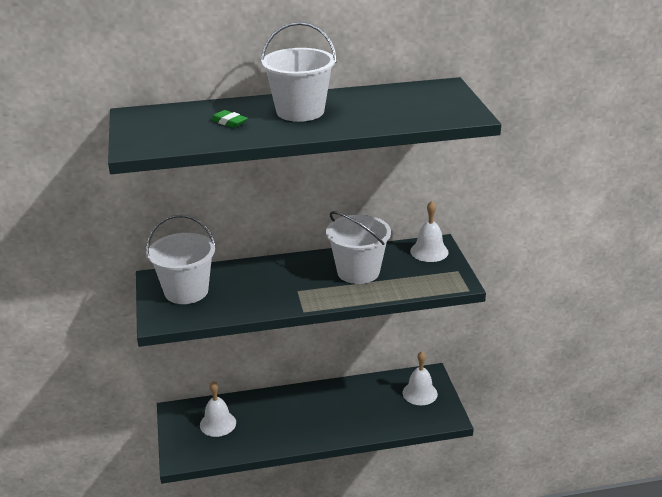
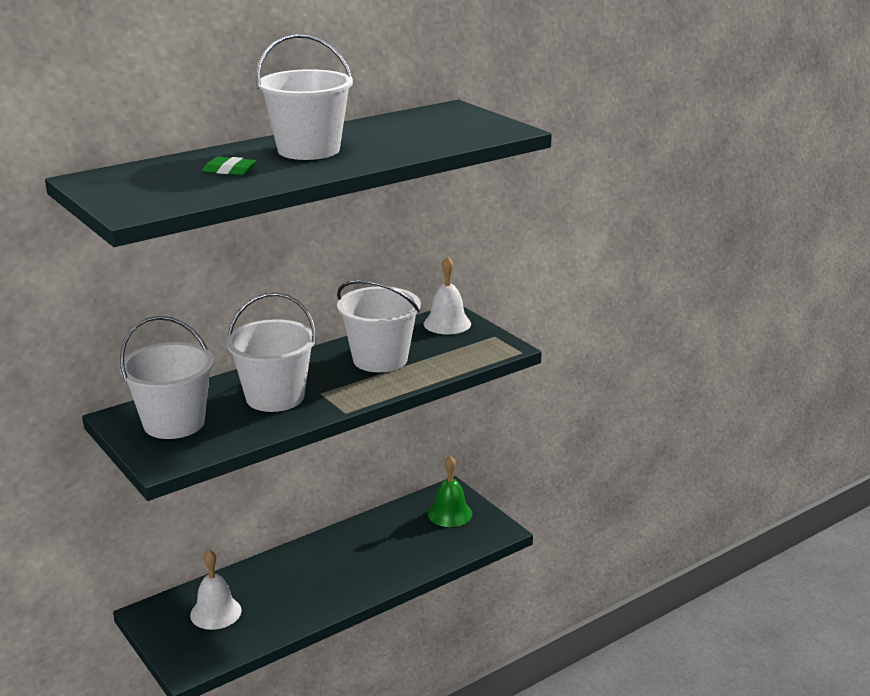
camera: 25 degrees left, 5 degrees down
white bell [403,351,438,405] -> green bell [428,456,472,527]
none -> white bucket [226,293,316,412]

